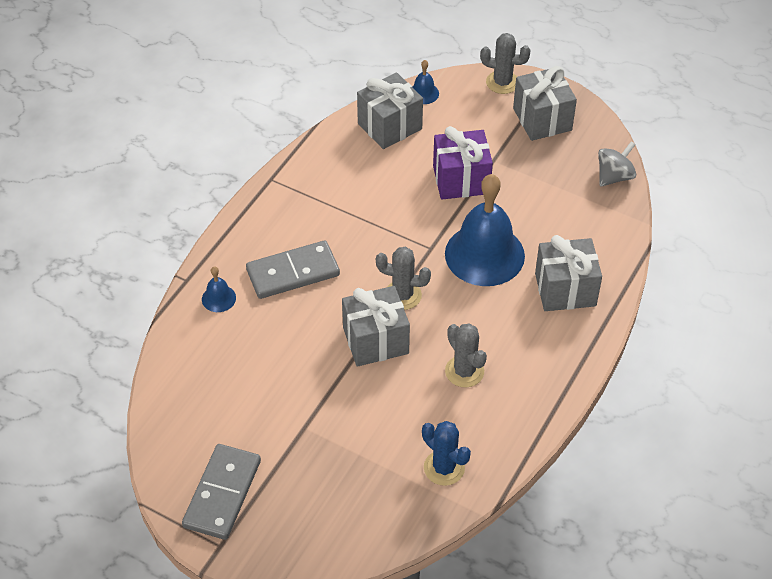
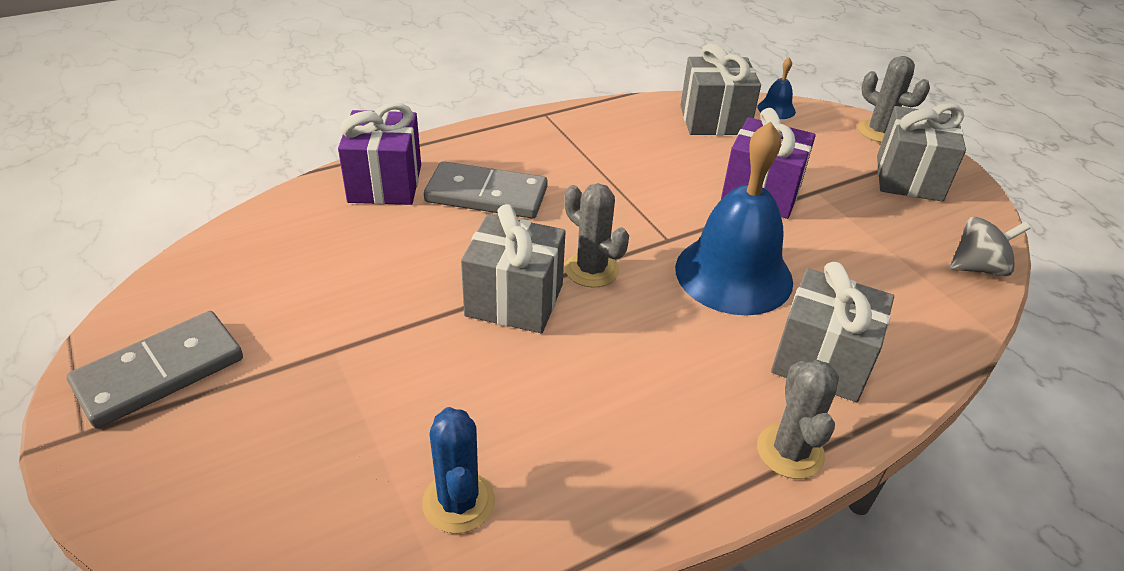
camera: 30 degrees right, 10 degrees down
blue bell [202,266,236,312] -> purple gift [338,102,421,205]
grey cactus [445,323,487,387] -> grey cactus moved to [757,360,839,479]

